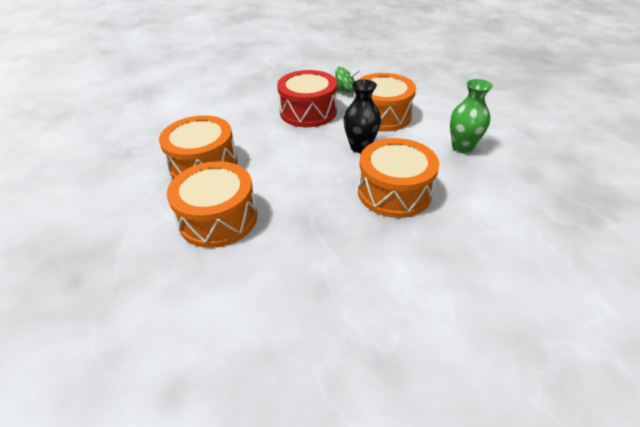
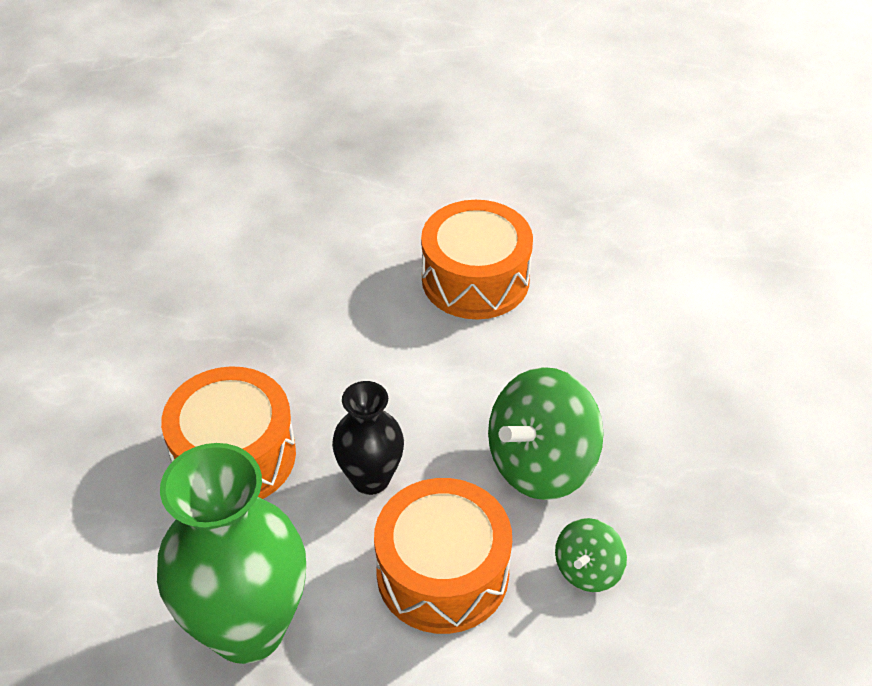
camera: 120 degrees right, 5 degrees up
orange drum [167,161,257,248] -> none
red drum [277,70,337,127] -> green spinning top [488,367,604,500]
green vase [450,79,493,153] -> green vase [157,443,306,664], size x1.80

